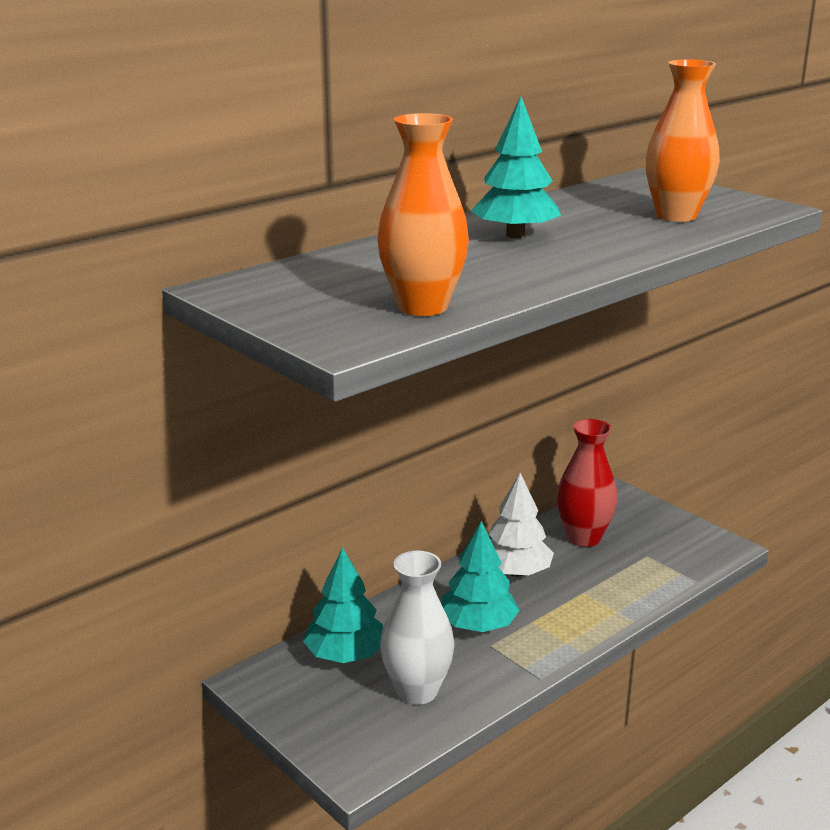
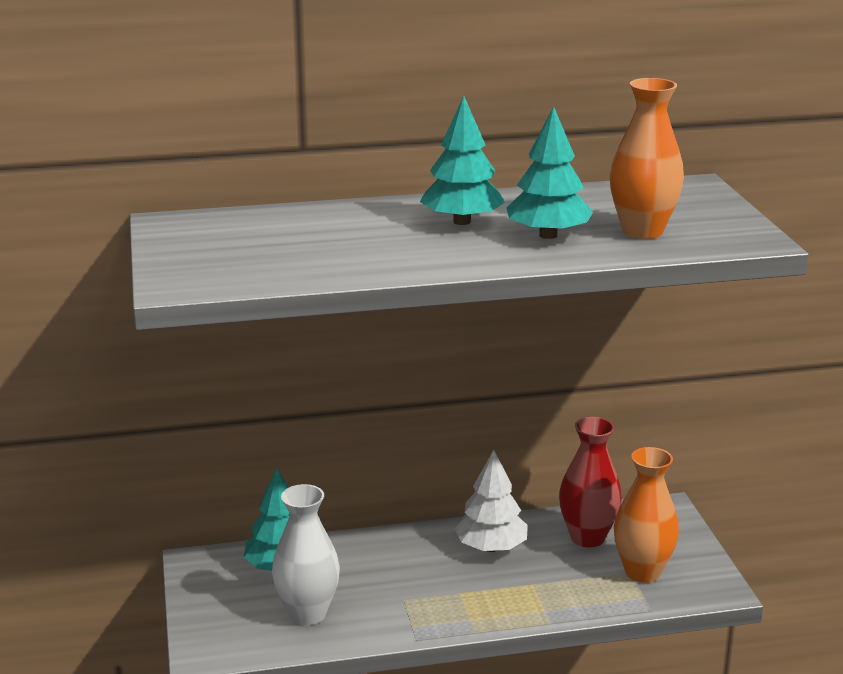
camera: 30 degrees right, 0 degrees up
orange vase [377,113,469,316] -> orange vase moved to [614,447,679,582]
turquoise tree [441,521,520,632] -> turquoise tree moved to [506,106,593,239]

